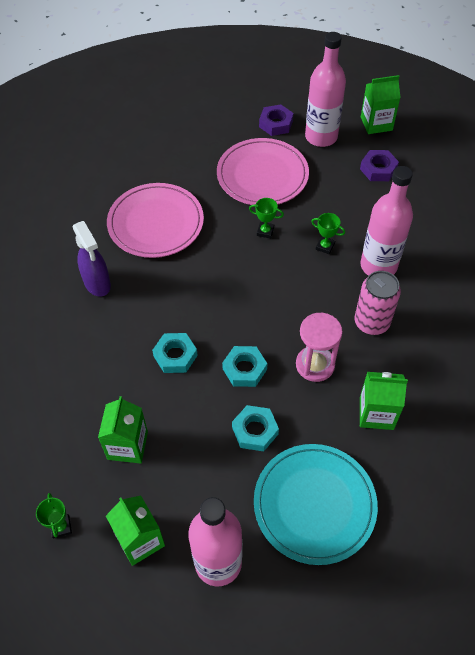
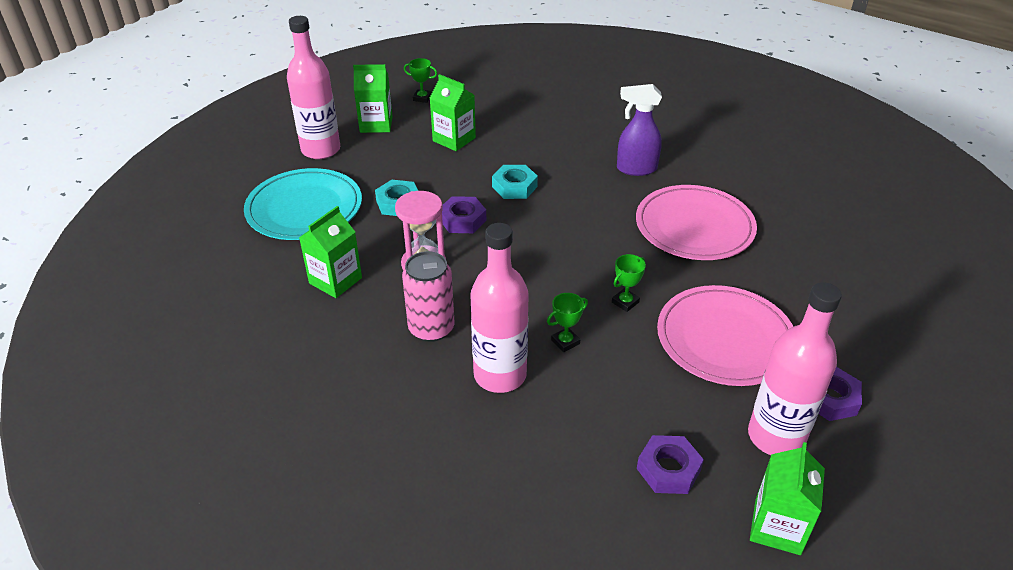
camera: 120 degrees right, 15 degrees down
turquoise nut [222,346,267,387] -> purple nut [442,196,486,233]

